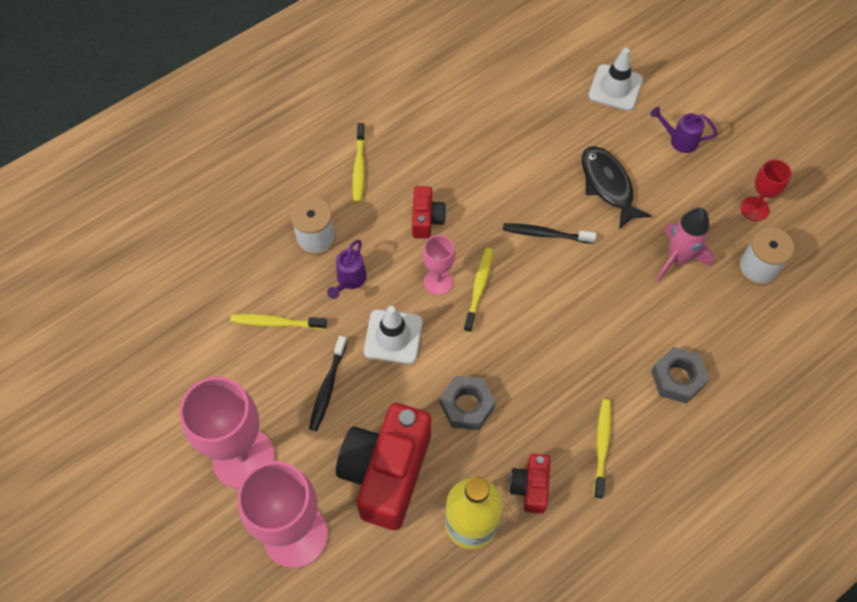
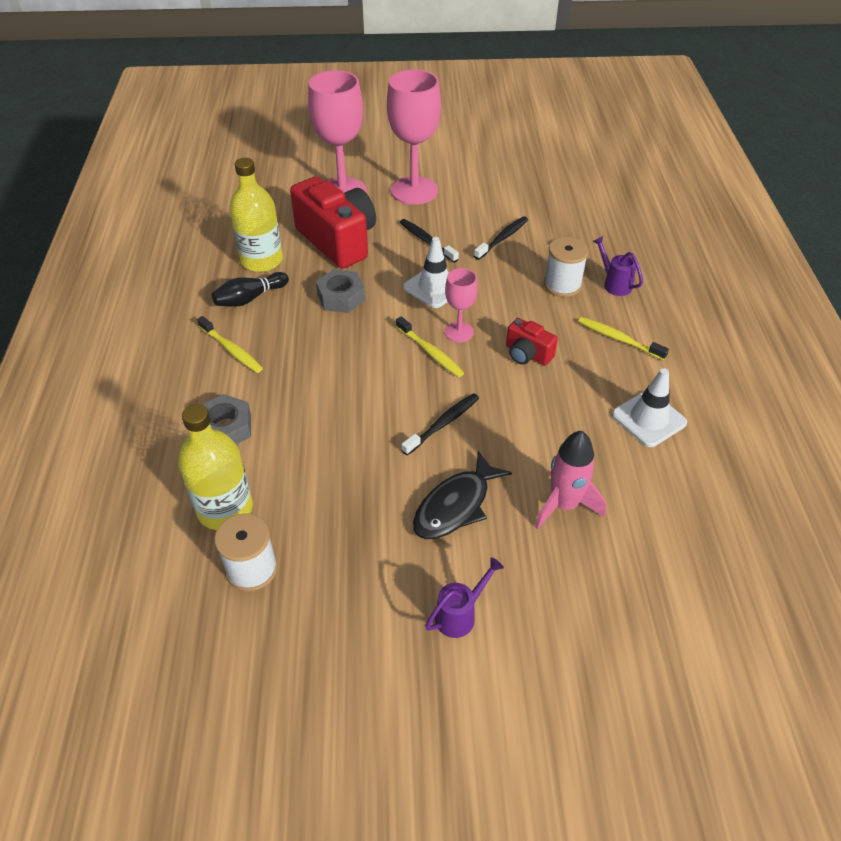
camera: 125 degrees right, 15 degrees down
yellow toothbrush [230,314,327,329] -> black toothbrush [474,216,528,260]
purple watering can [327,240,367,299] -> purple watering can moved to [593,236,643,296]
red camera [509,454,551,514] -> black bowling pin [212,272,289,307]
black fish [582,146,651,230] -> black fish turned 120 degrees clockwise [413,451,512,539]
white traffic cone [588,48,643,111] -> white traffic cone moved to [612,368,687,447]
pink rocket [656,208,714,282] -> pink rocket moved to [535,431,606,529]
red goblet [741,160,792,221] -> none
none -> yellow bottle [178,404,253,530]

